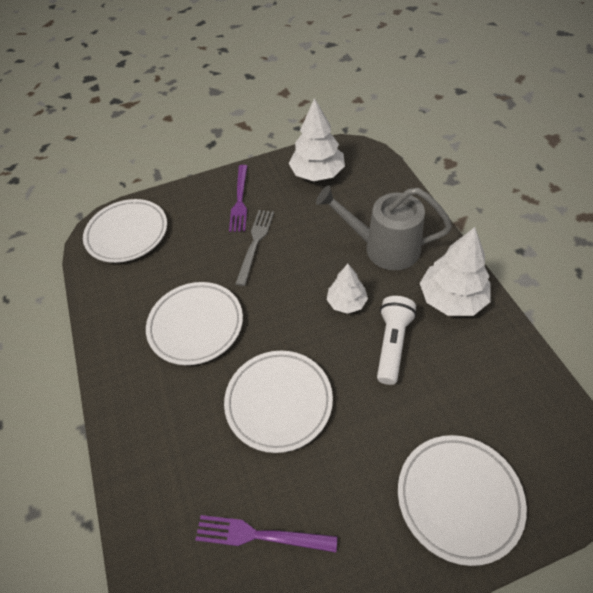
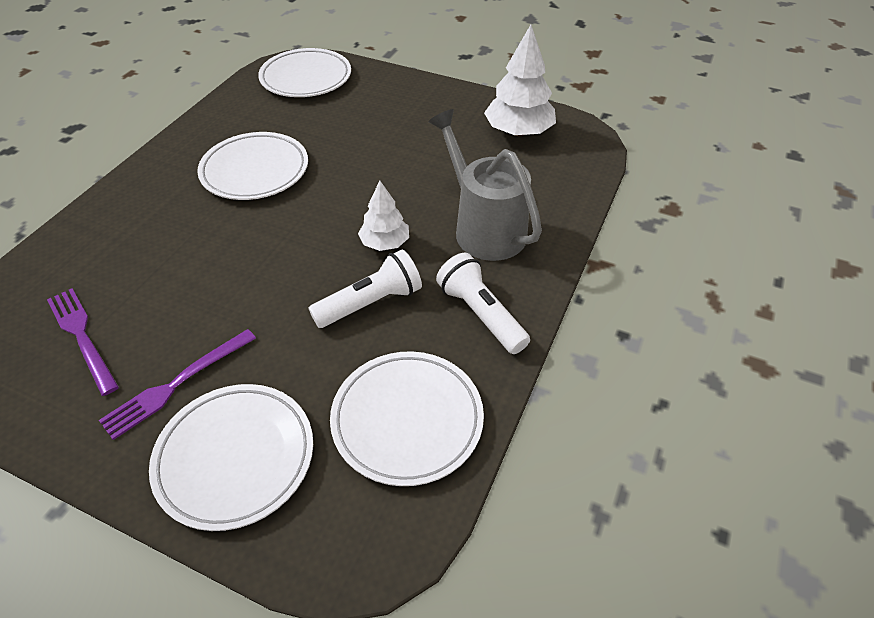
camera: 40 degrees right, 5 degrees down
white plate [224,351,333,453] -> white plate moved to [330,351,484,486]
purple fork [229,165,248,232] -> purple fork moved to [99,329,256,440]
grey fork [235,210,274,286] -> none
white tree [420,227,491,316] -> white flashlight [436,253,530,354]

